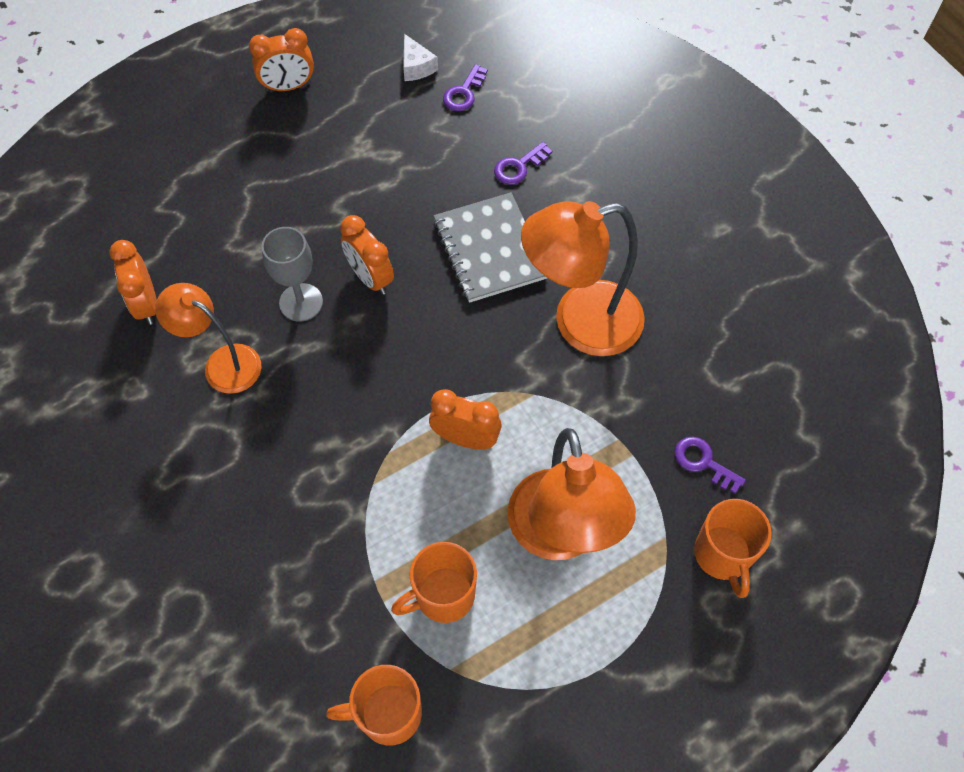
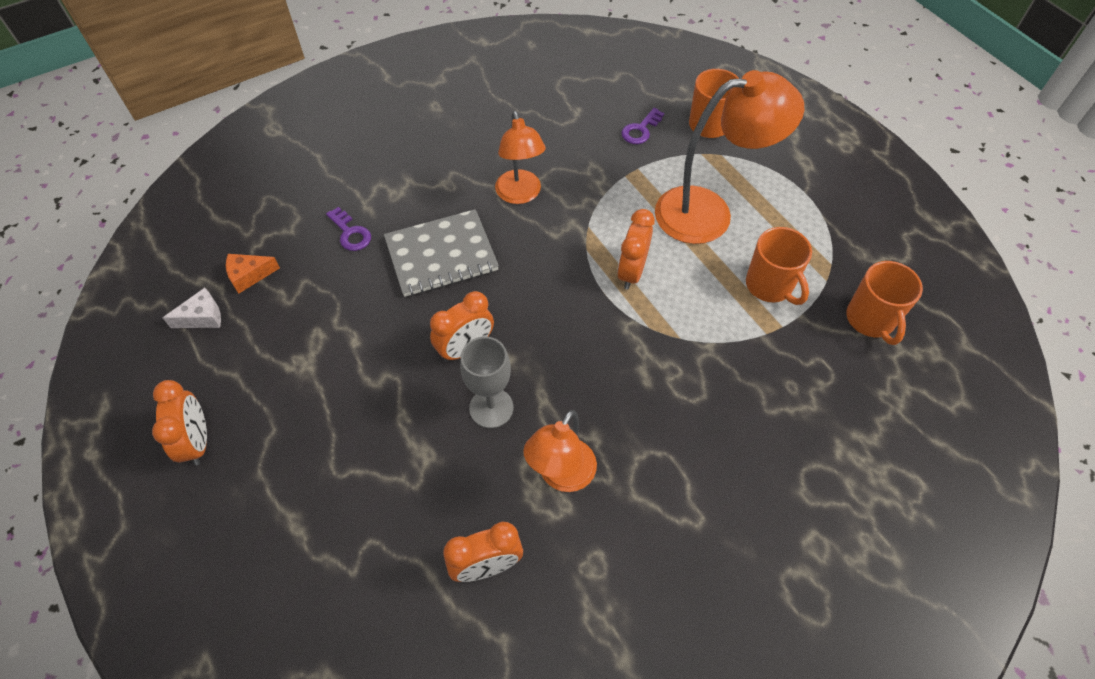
camera: 90 degrees left, 5 degrees down
purple key [443,64,488,111] -> orange cheese [226,254,280,294]
orange lamp [521,201,645,356] -> orange lamp [495,111,546,204], size x0.62

